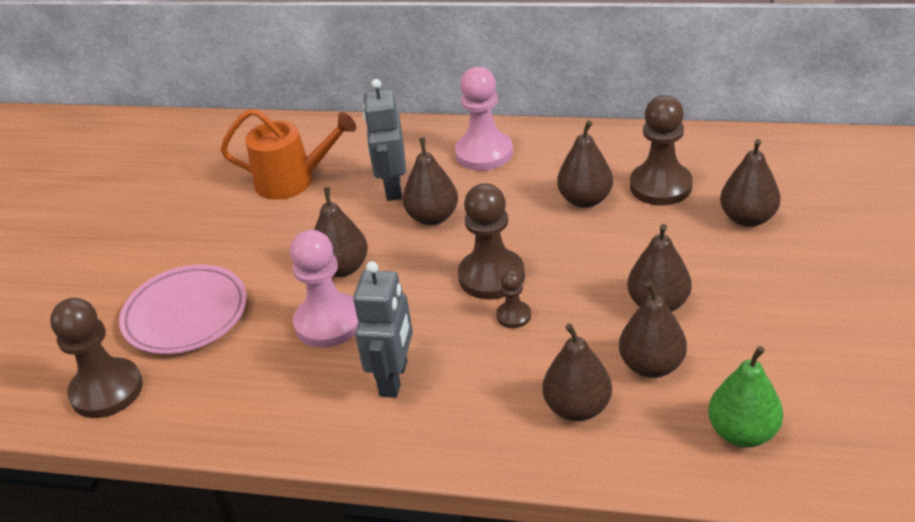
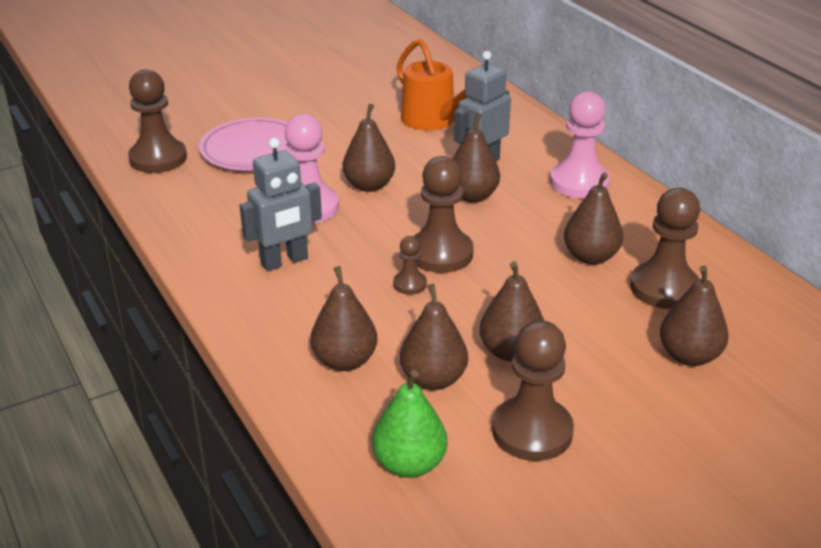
camera: 45 degrees right, 5 degrees down
none -> brown pawn [492,320,574,461]

